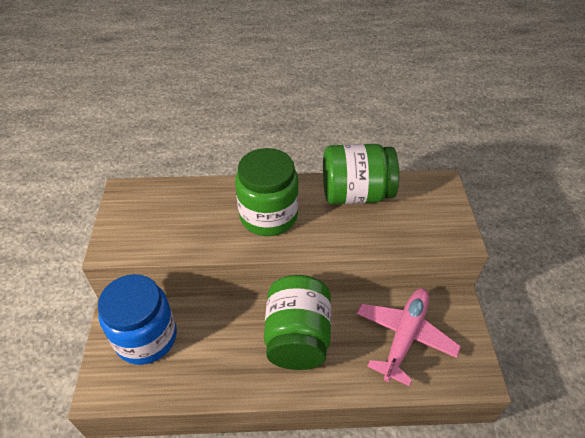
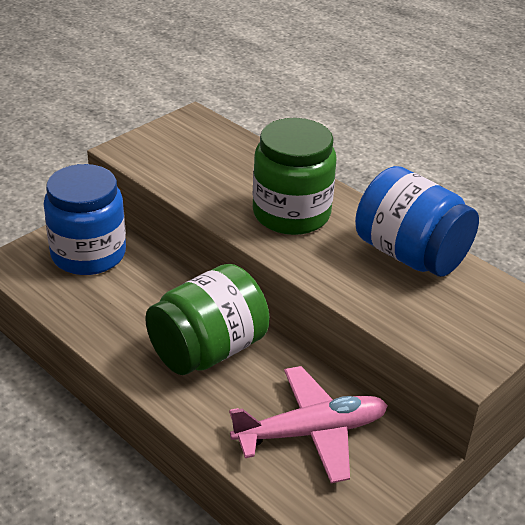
camera: 45 degrees right, 10 degrees down
green jar [323,144,399,204] -> blue jar [355,166,479,277]

